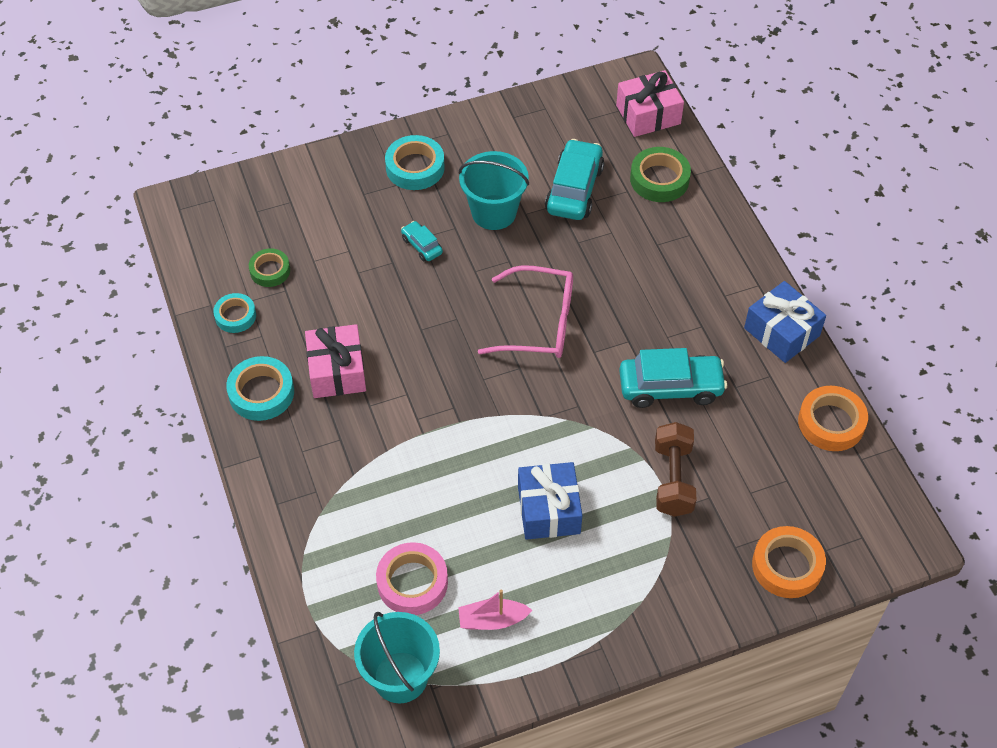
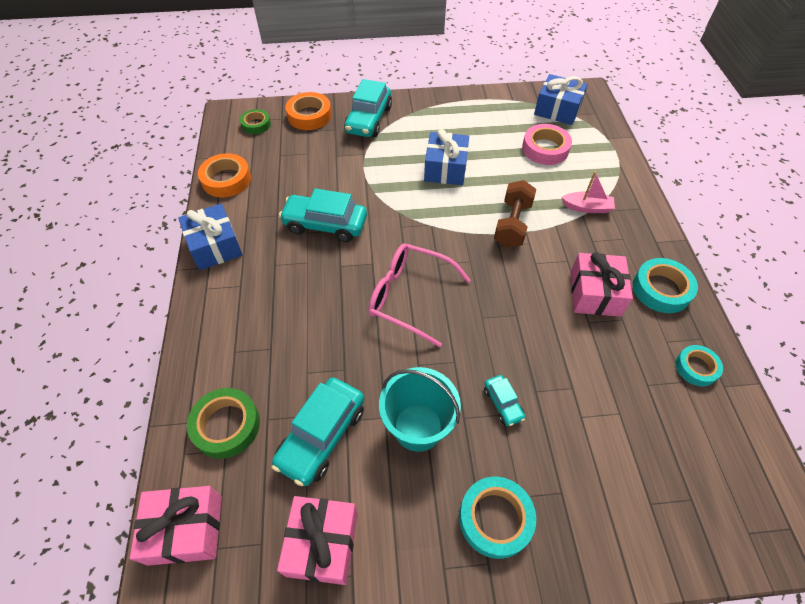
camera: 165 degrees left, 0 degrees up
green tape [249,248,290,287] -> green tape moved to [240,109,271,134]
turquoise bucket [354,612,440,703] -> blue gift [534,74,588,125]
pink boat [458,590,532,630] -> pink boat moved to [561,171,615,213]
brown dumbbell [655,422,696,517] -> brown dumbbell moved to [494,180,536,248]
none -> pink gift [277,496,358,585]
none -> turquoise car [344,79,392,137]

